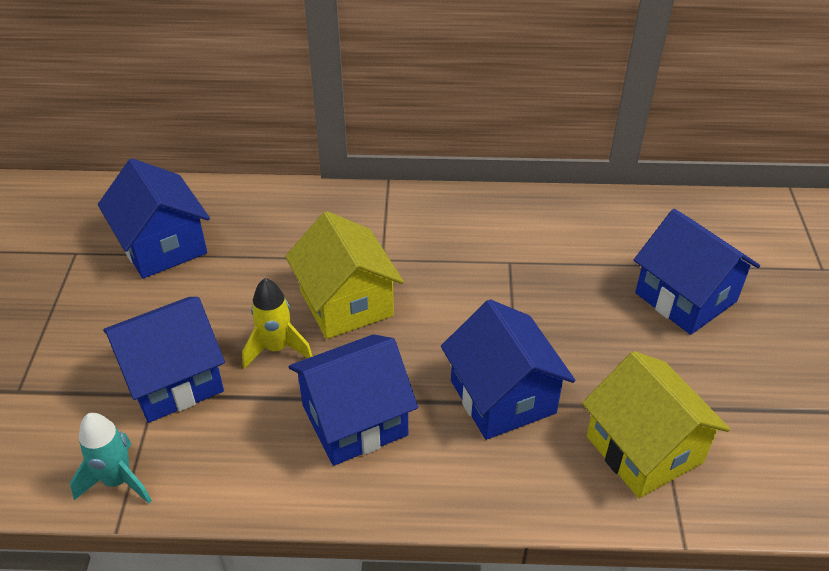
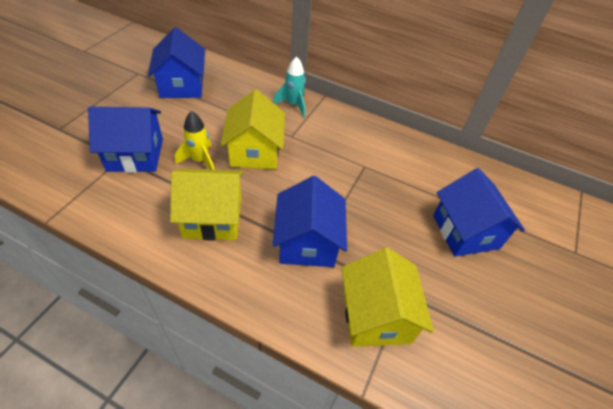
camera: 20 degrees right, 5 degrees up
turquoise rocket [70,413,152,504] -> turquoise rocket moved to [273,57,306,117]
blue house [288,334,418,466] -> yellow house [170,168,244,241]

